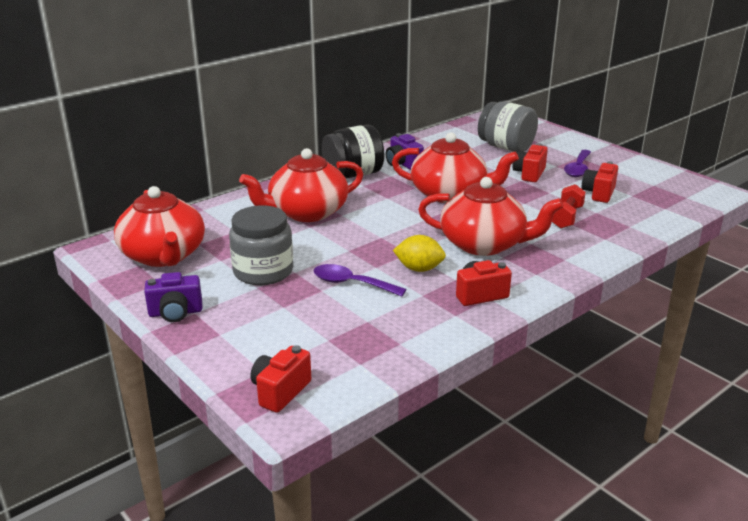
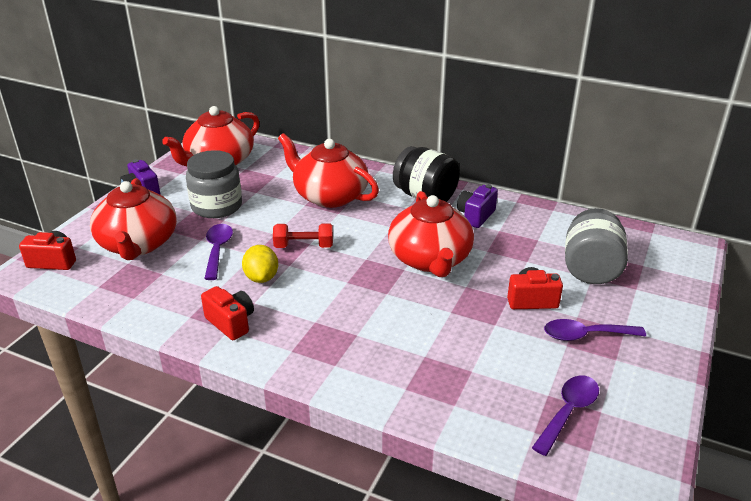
camera: 65 degrees right, 5 degrees up
red teapot [418,177,564,256] -> red teapot moved to [90,178,177,260]
red dumbbell [552,184,586,229] -> red dumbbell moved to [273,223,333,248]
red camera [582,161,618,203] -> none
none -> purple spoon [532,376,599,456]

